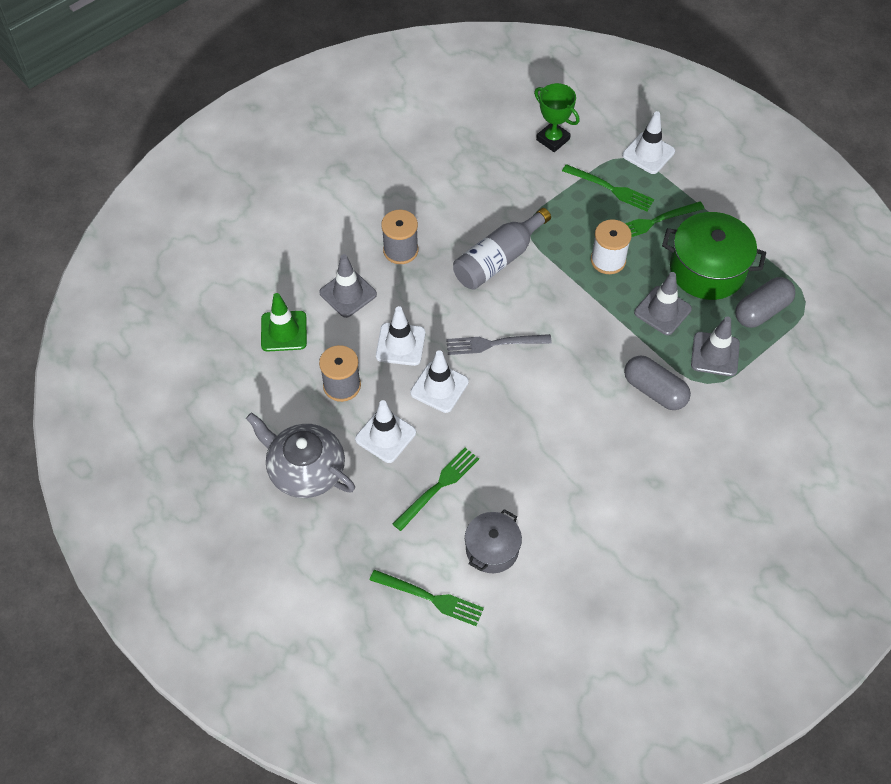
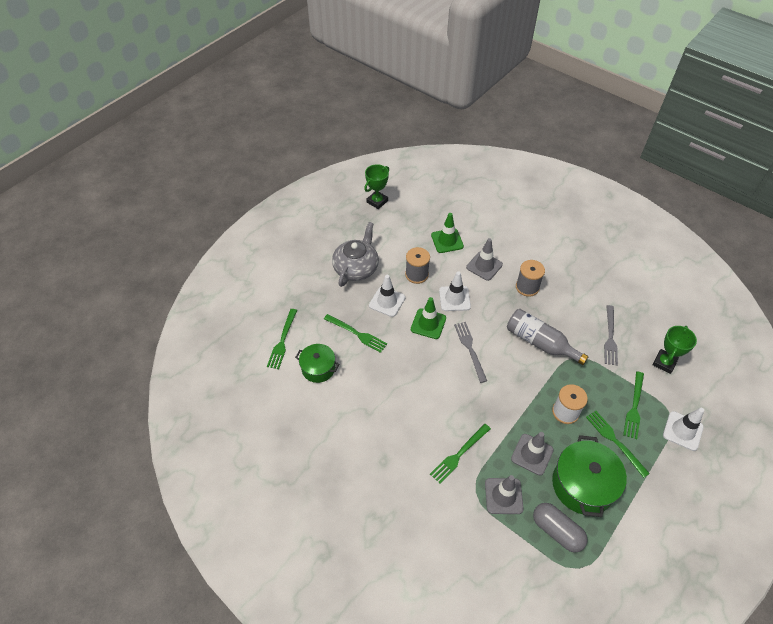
camera: 80 degrees right, 5 degrees down
white traffic cone [410,350,469,413] -> green traffic cone [411,297,446,339]
grey pot [465,509,522,573] -> green pot [295,344,339,383]
grey capsule [624,356,691,410] -> green fork [430,424,491,484]
none -> green trophy [364,164,389,209]
none -> grey fork [604,305,618,366]

